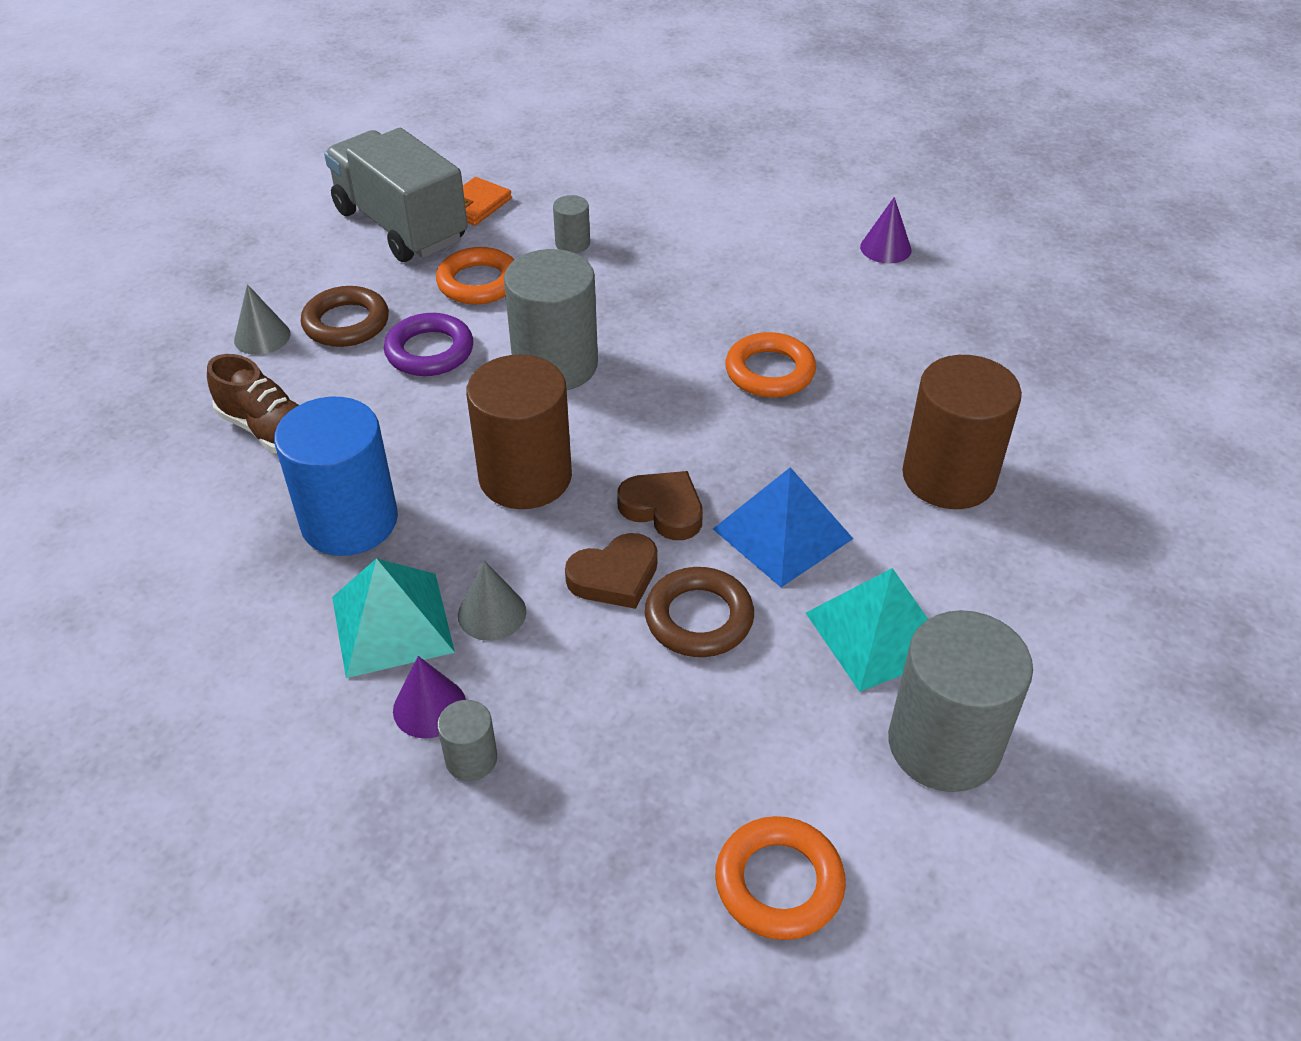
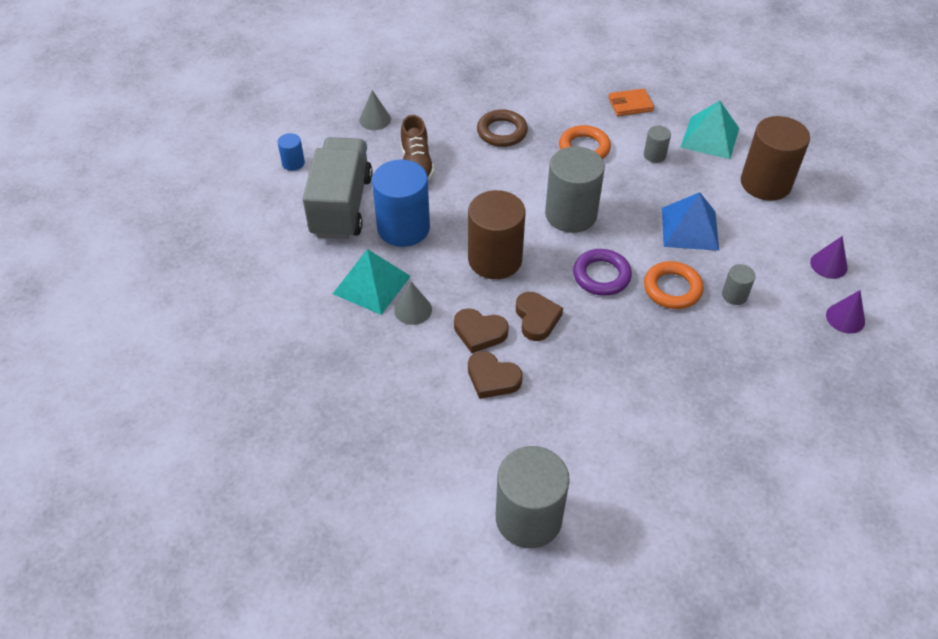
camera: 45 degrees right, 5 degrees up
grey cone [234,284,291,355] -> grey cone moved to [359,90,391,130]
grey truck [324,128,468,262] -> grey truck moved to [303,137,373,239]
purple ring [384,313,473,376] -> purple ring moved to [573,249,632,296]
purple cone [393,656,466,738] -> purple cone moved to [826,290,865,334]
grey cylinder [437,700,497,781] -> grey cylinder moved to [722,264,756,305]
brown ring [645,567,754,657] -> brown heart [468,351,523,399]
blue pyramid [713,467,853,587] -> blue pyramid moved to [662,192,719,251]
orange ring [715,816,846,940] -> none
turquoise pyramid [806,568,928,692] -> turquoise pyramid moved to [680,101,739,159]
brown cylinder [902,355,1022,509] -> brown cylinder moved to [741,116,810,201]
none -> blue cylinder [277,133,305,171]

